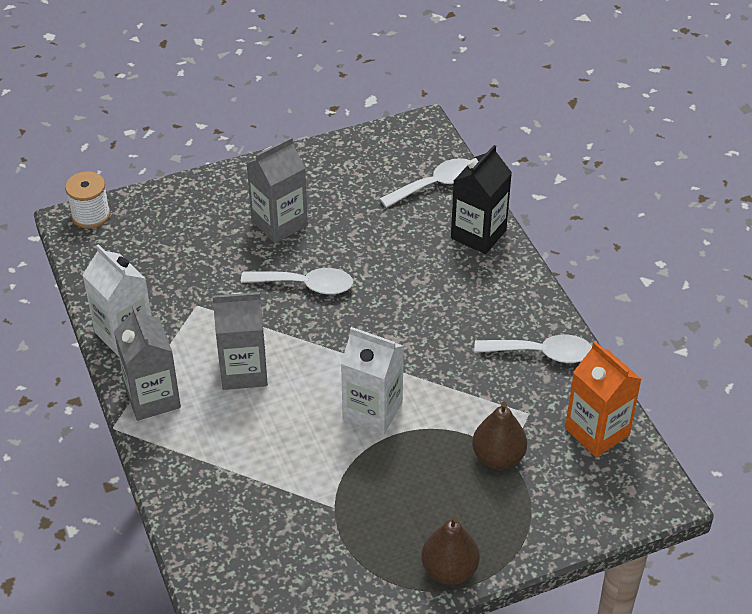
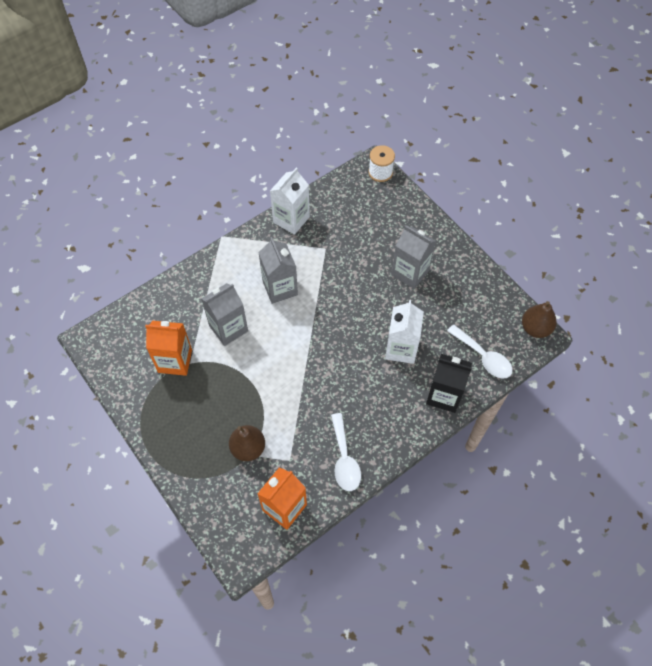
camera: 75 degrees right, 15 degrees up
grey carton [114,305,181,421] -> grey carton moved to [201,283,248,346]
white spoon [241,268,353,295] -> none
white carton [341,327,404,435] -> white carton moved to [385,300,424,364]
brown pear [421,516,480,585] -> brown pear moved to [522,301,557,338]
none -> orange carton [145,321,192,376]

